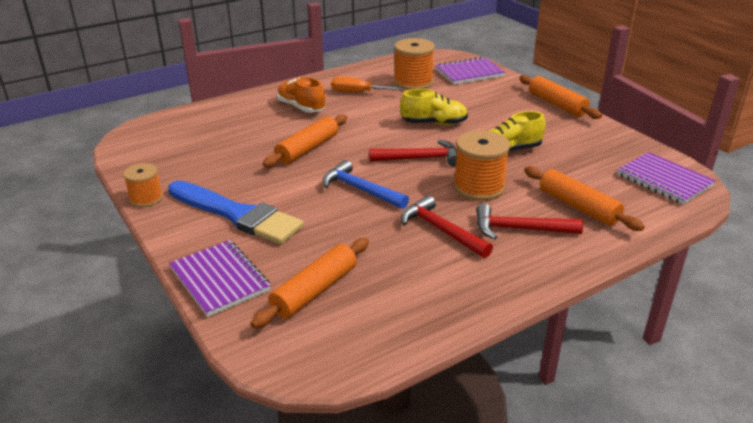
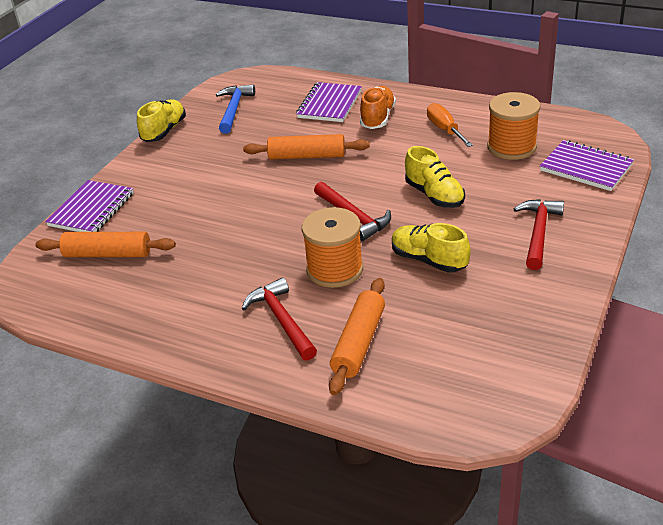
camera: 60 degrees right, 5 degrees up
orange spool [123,163,163,207] -> yellow shoe [137,100,186,142]
blue brush [168,181,304,244] -> none
blue hammer [322,160,409,209] -> blue hammer moved to [216,84,255,134]
red hammer [401,195,493,258] -> red hammer moved to [514,199,564,270]
orange rolling pin [519,75,602,119] -> none
purple notebook [617,152,716,205] -> purple notebook moved to [296,82,362,122]

